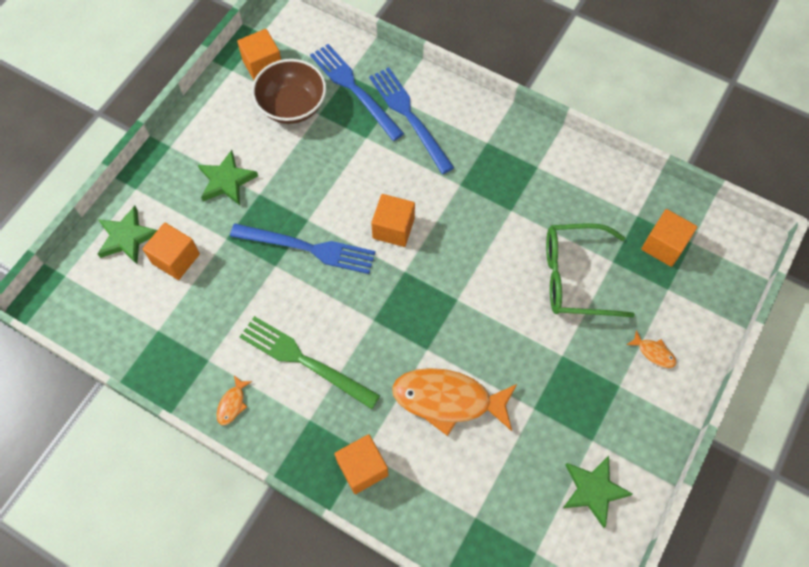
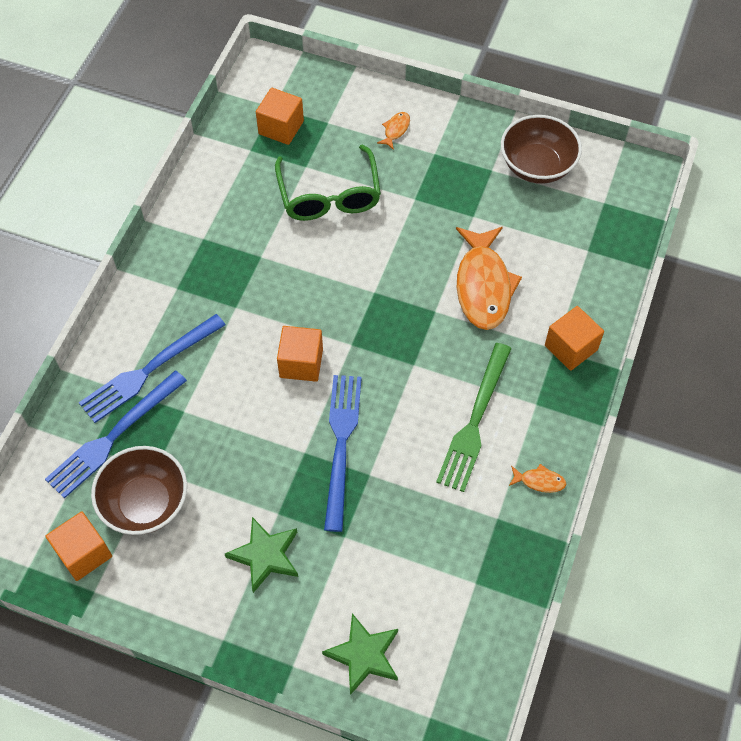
camera: 100 degrees left, 5 degrees down
orange cube [143,223,200,280] -> none
green star [563,456,633,528] -> brown bowl [501,115,582,184]

